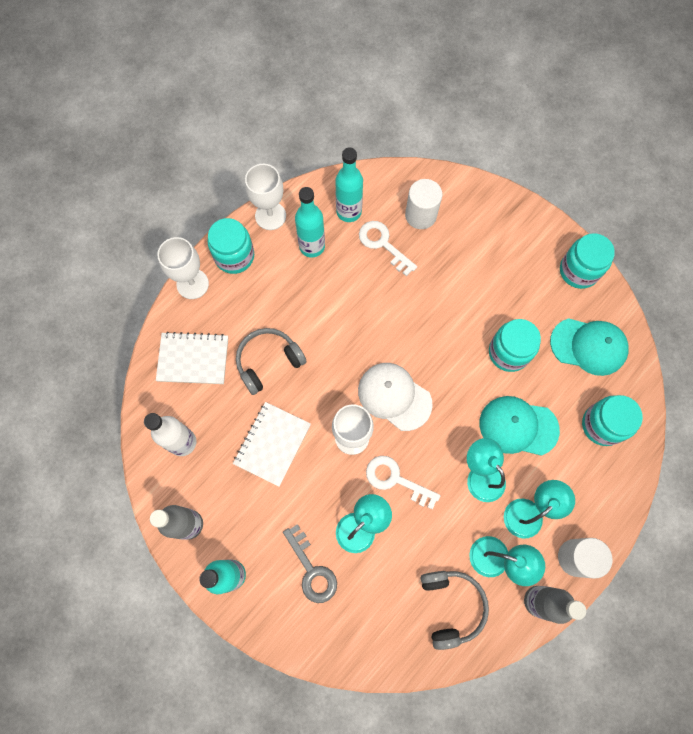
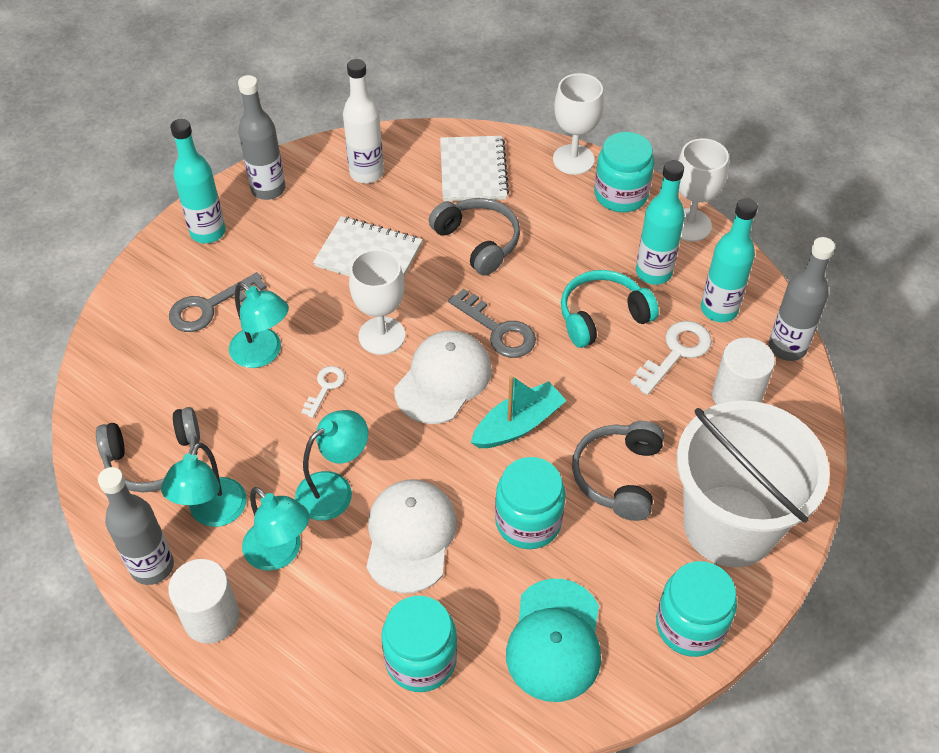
camera: 85 degrees right, 20 degrees down
white key [366,456,441,509] -> white key [301,366,345,418], size x0.60
turquoise cap [480,396,560,456] -> white cap [366,480,457,593]
none -> grey key [448,289,536,358]
none -> turquoise boat [471,375,567,448]
none -> turquoise headphones [561,270,659,348]
none -> grey headphones [572,421,664,521]
none -> white bucket [677,400,830,567]
none -> grey bottle [769,237,835,361]

